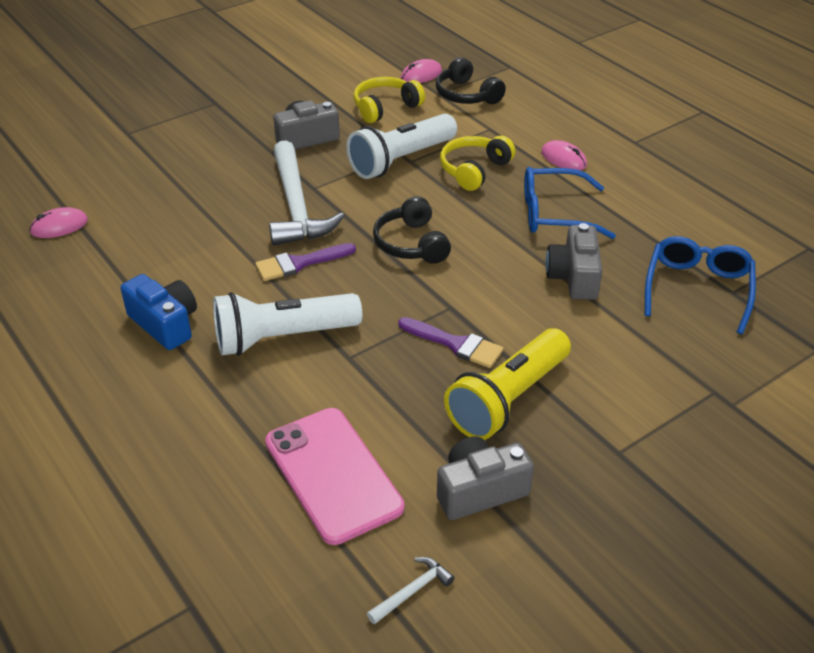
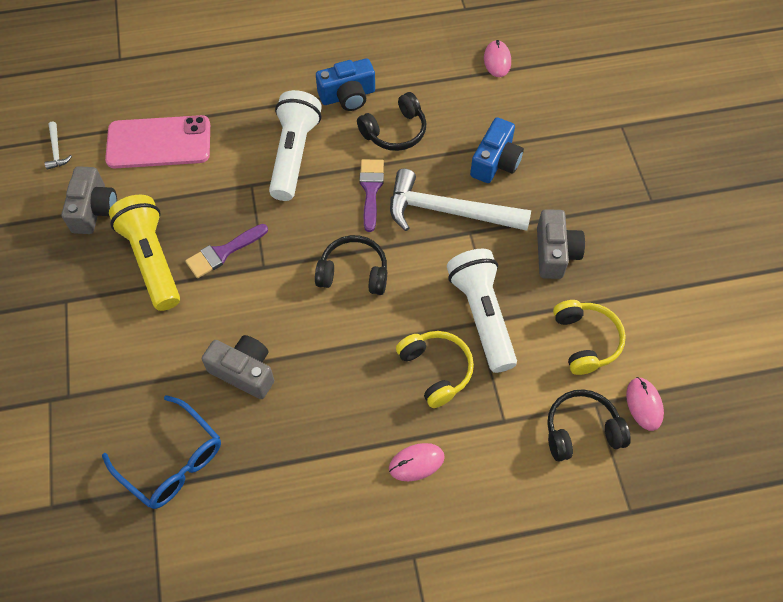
camera: 115 degrees right, 20 degrees up
blue glasses [524,167,616,239] -> none
none -> black headphones [357,92,426,151]
none -> blue camera [470,117,524,183]

